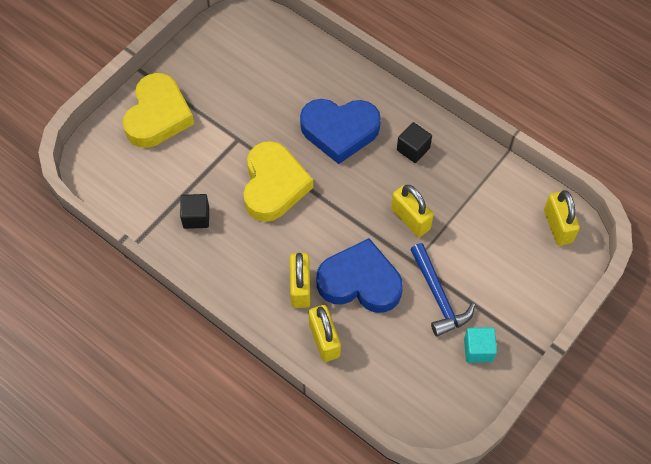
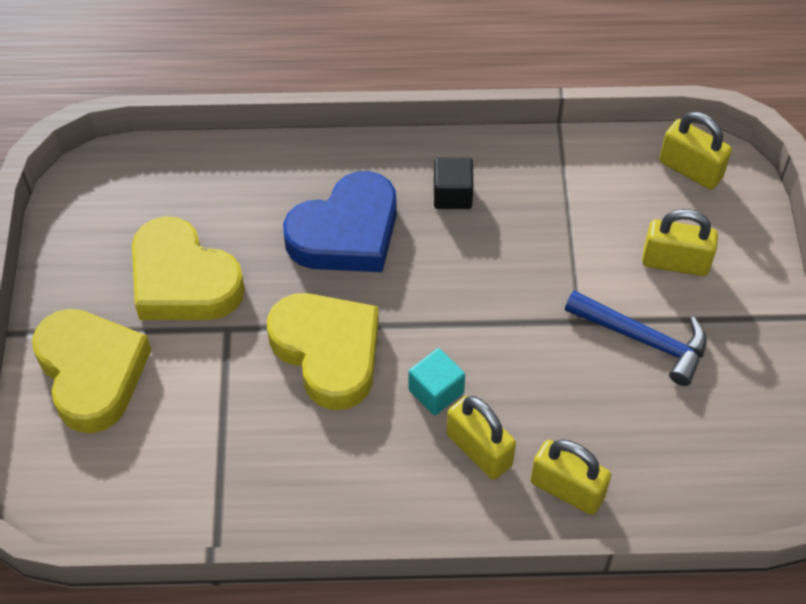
camera: 40 degrees left, 5 degrees down
black cube [180,194,209,229] -> none
blue heart [317,238,403,313] -> none
yellow padlock [391,185,434,237] -> yellow padlock moved to [642,209,718,276]
turquoise cube [464,327,497,363] -> turquoise cube moved to [408,348,465,415]
none -> yellow heart [132,216,245,320]

